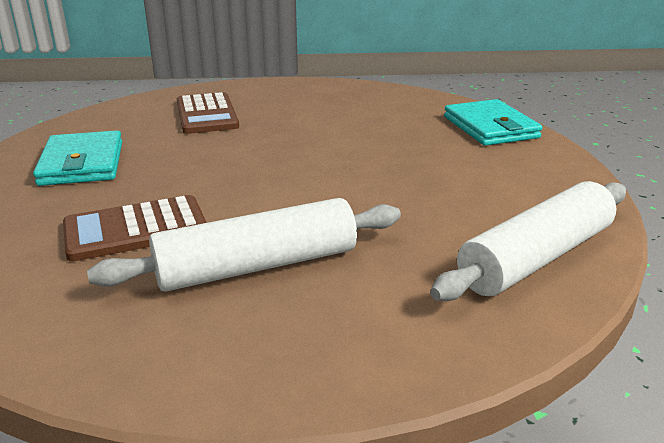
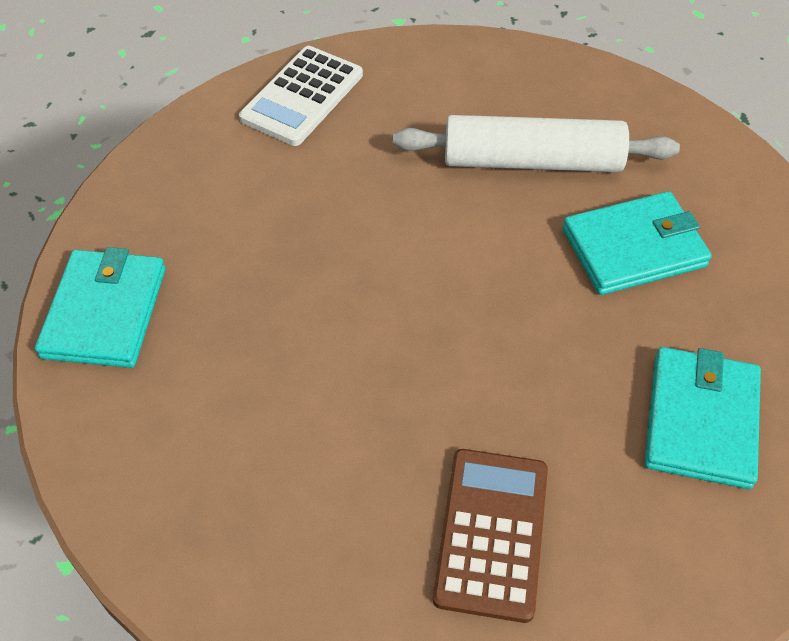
camera: 155 degrees left, 25 degrees up
brown calculator [63,195,207,261] -> turquoise wallet [562,191,712,295]
white rolling pin [430,181,626,301] -> white calculator [239,46,363,146]

